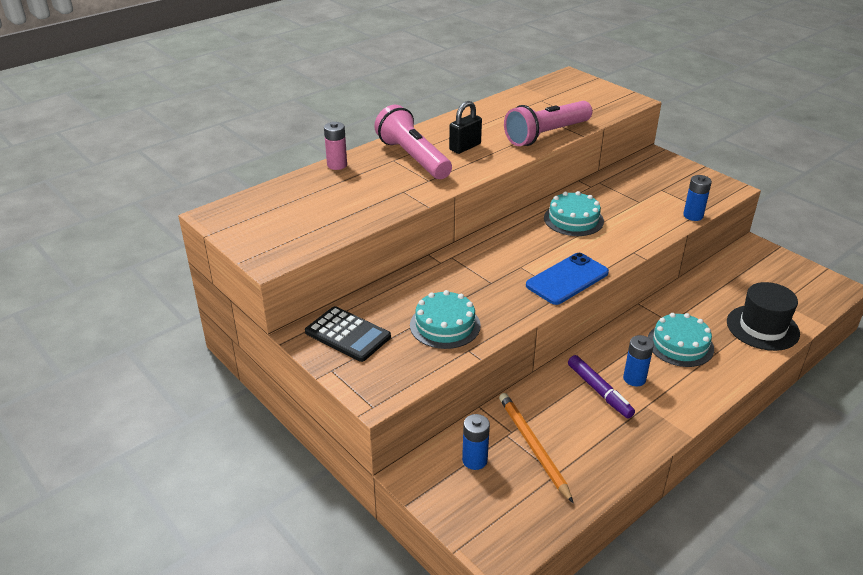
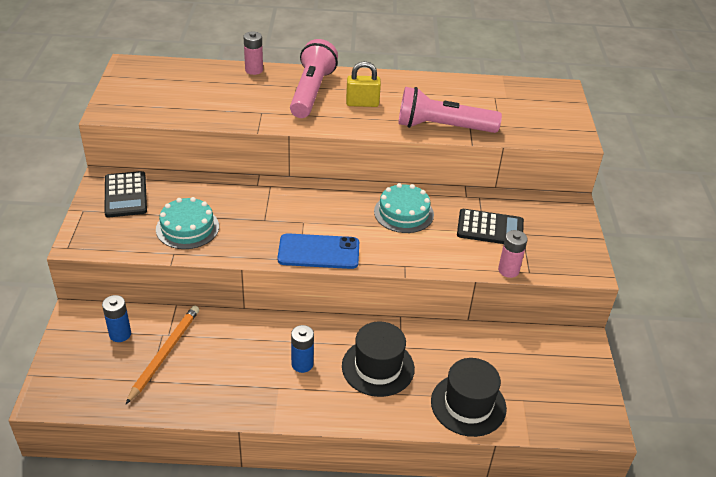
camera: 40 degrees right, 5 degrees up
black padlock [449,101,482,154] -> yellow padlock [346,61,381,107]
purple marker [568,355,635,419] -> none
turquoise cake [648,313,714,367] -> black hat [342,321,415,397]
blue battery [683,175,712,221] -> pink battery [498,230,528,278]
none -> black calculator [457,209,524,244]

